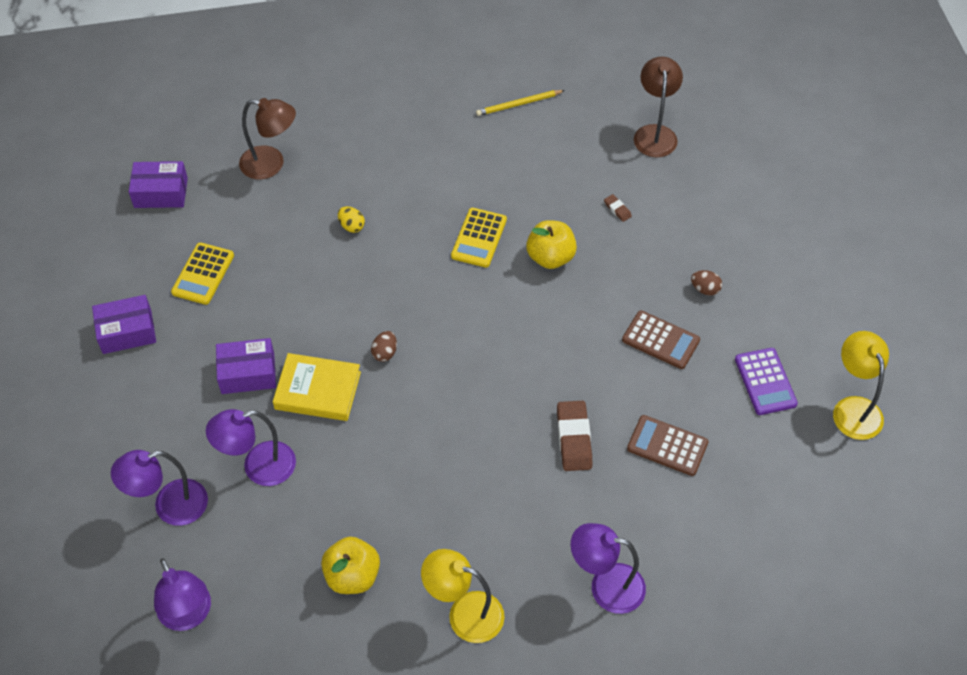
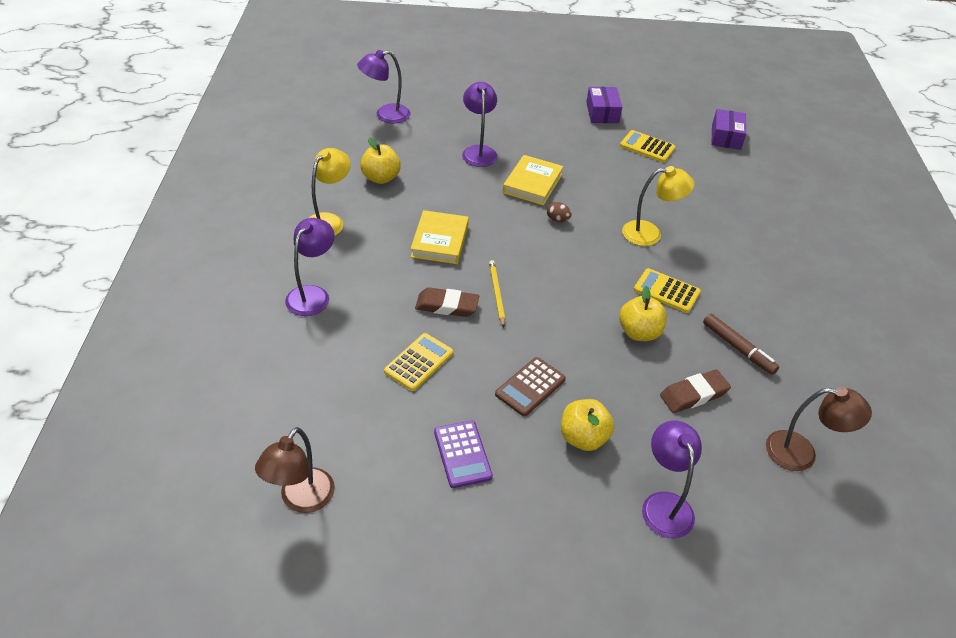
camera: 100 degrees right, 10 degrees down
purple lamp [111,450,208,526] -> purple lamp moved to [642,420,702,538]
purple box [216,338,276,394] -> none
brown lamp [239,98,296,180] -> brown lamp moved to [255,427,335,513]
yellow egg [338,206,365,233] -> none
yellow pencil [476,90,565,116] -> yellow pencil moved to [489,260,505,327]
brown eraser [604,194,632,222] -> brown eraser [660,369,731,413], size x2.09
brown calculator [627,415,708,476] -> yellow calculator [384,333,453,391]
brown egg [691,270,722,296] -> yellow apple [561,399,614,451]
purple calculator [735,348,798,415] -> purple calculator turned 105 degrees counterclockwise [434,420,493,488]
yellow lamp [833,331,889,440] -> yellow lamp moved to [622,166,695,246]
none -> yellow book [411,210,469,264]
none -> brown marker [703,314,779,375]

